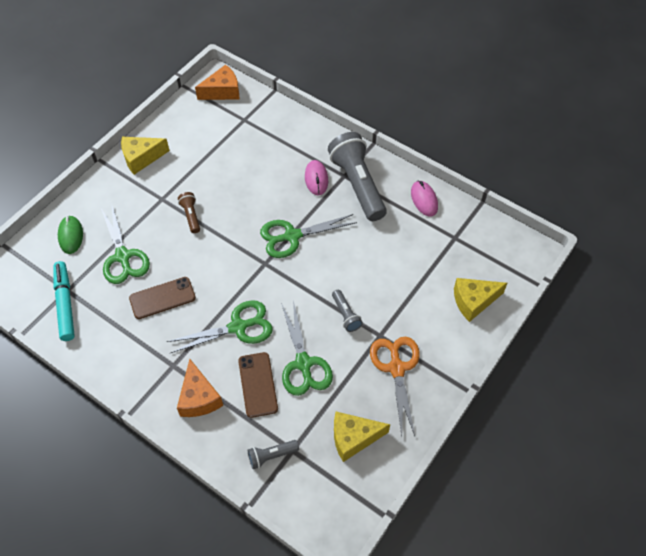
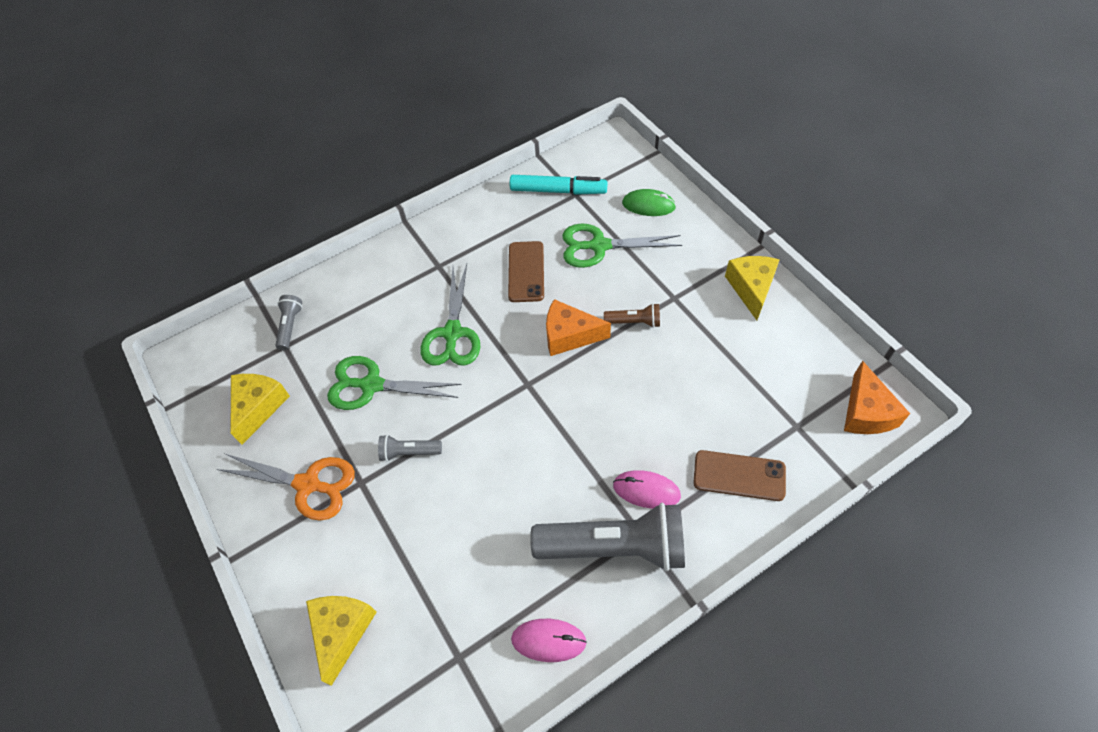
camera: 115 degrees right, 0 degrees up
orange cheese [177,359,223,417] -> orange cheese moved to [546,299,611,356]
brown phone [238,352,278,418] -> brown phone moved to [693,450,786,501]
green scissors [260,214,357,258] -> none

